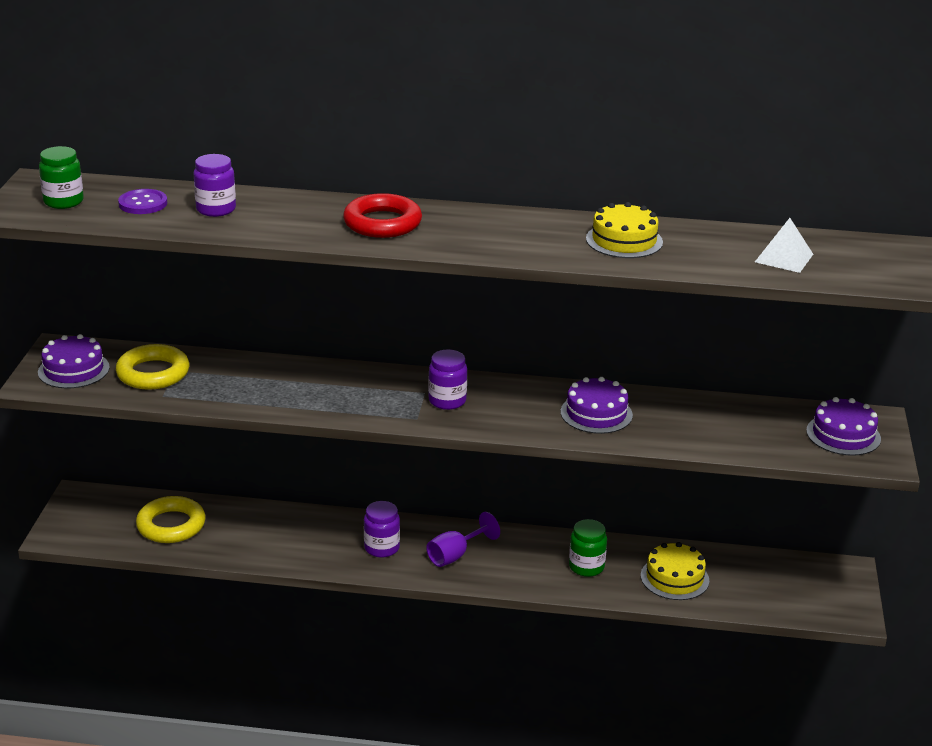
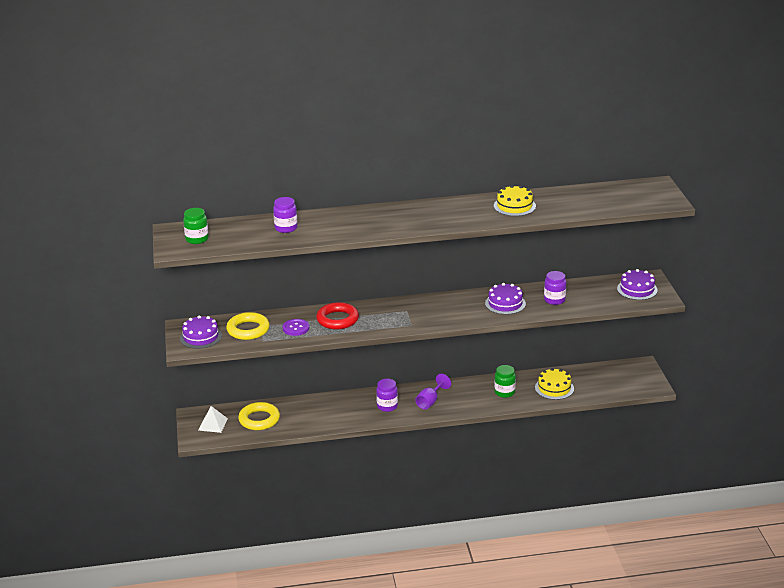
camera: 15 degrees left, 0 degrees up
purple button [118,189,167,214] -> purple button moved to [283,319,309,336]
red ring [343,193,422,238] -> red ring moved to [316,302,359,330]
purple jar [428,349,467,410] -> purple jar moved to [544,271,566,305]
white pyramid [755,218,813,273] -> white pyramid moved to [198,406,228,433]

